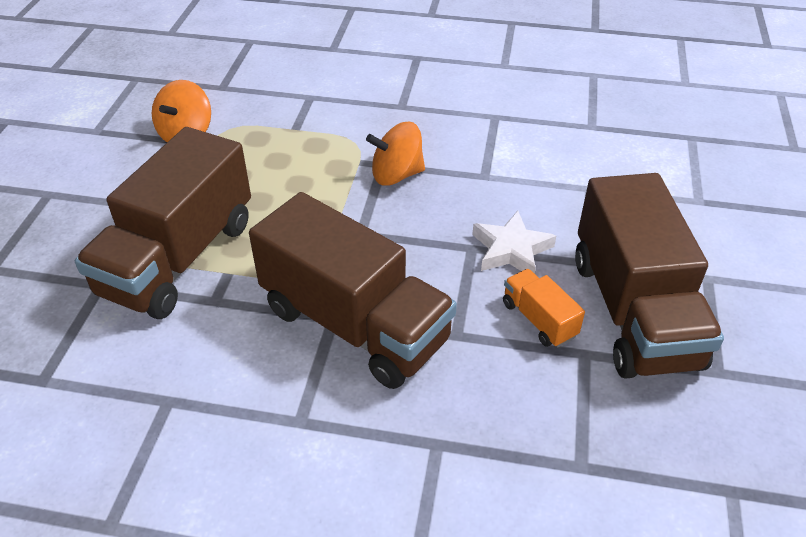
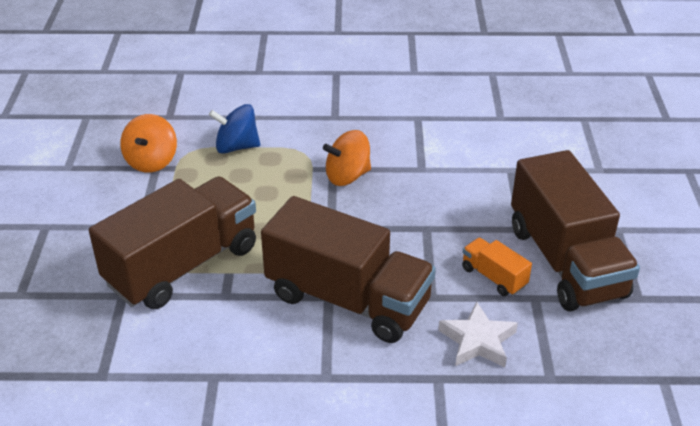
camera: 10 degrees left, 5 degrees down
brown truck [75,127,251,319] -> brown truck turned 150 degrees counterclockwise [89,176,256,309]
white star [472,211,556,274] -> white star moved to [438,302,518,367]
none -> blue spinning top [209,104,260,154]

